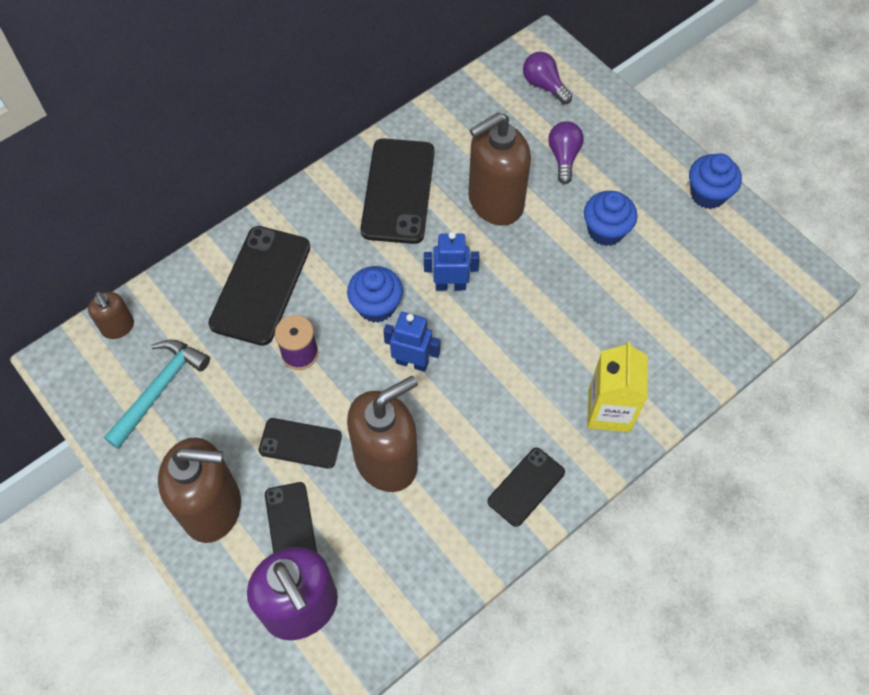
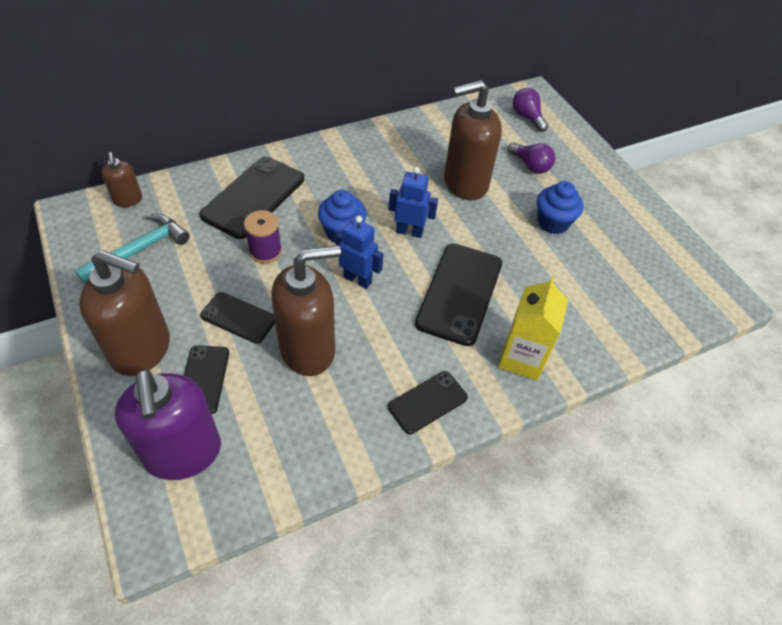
camera: 10 degrees right, 10 degrees down
black phone [360,138,435,244] -> black phone moved to [415,243,502,346]
purple light bulb [548,121,584,184] -> purple light bulb turned 120 degrees clockwise [508,142,555,174]
blue cupcake [689,153,742,209] -> none

